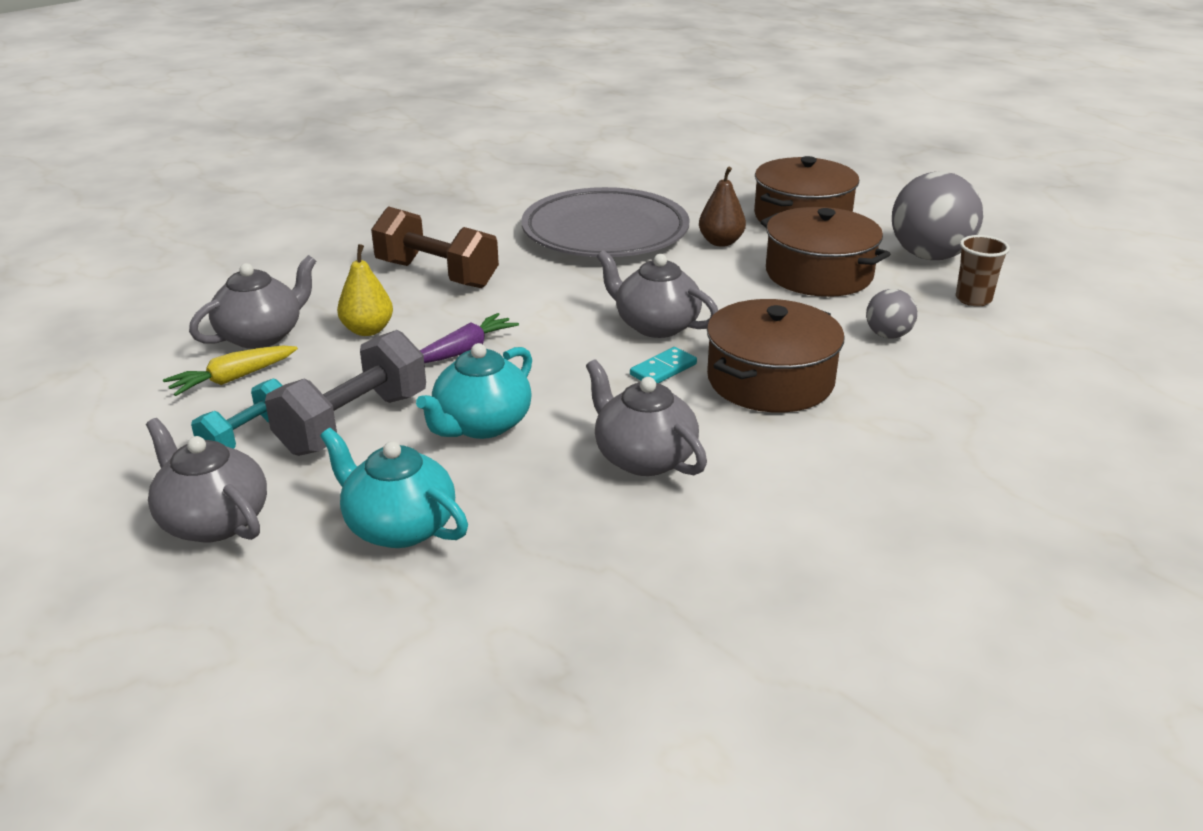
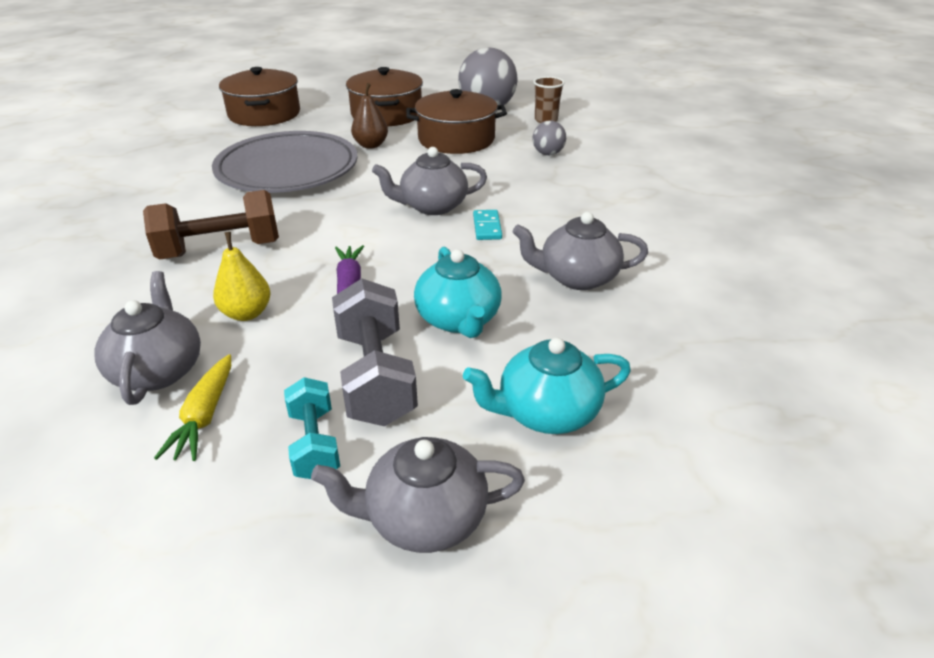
camera: 50 degrees left, 5 degrees up
brown pot [707,299,845,413] -> brown pot moved to [219,67,300,126]

